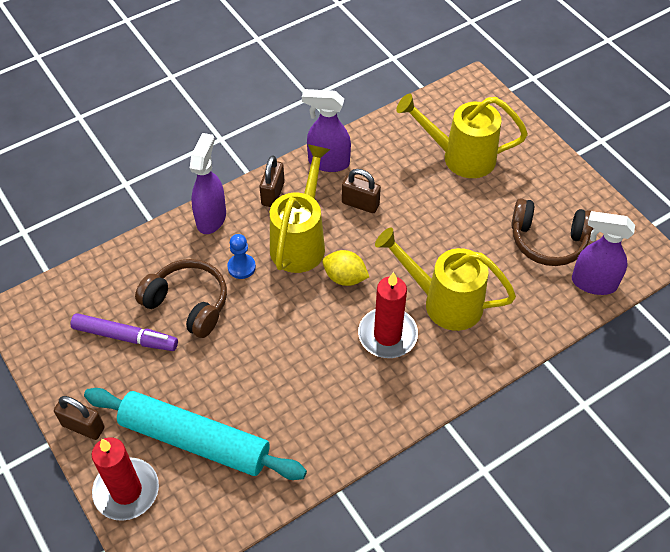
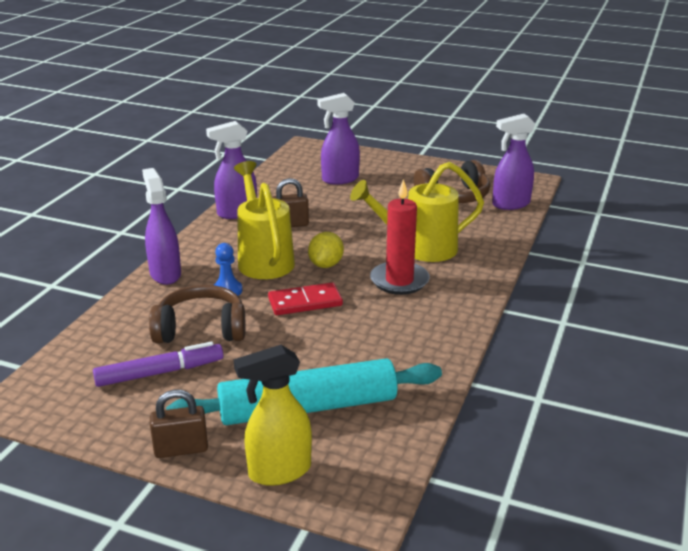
camera: 35 degrees left, 25 degrees down
red candle [92,437,159,521] -> yellow spray bottle [234,345,312,486]
brown padlock [260,155,284,207] -> none
yellow lemon [322,250,369,286] -> yellow lemon turned 60 degrees counterclockwise [308,232,344,268]
yellow watering can [396,93,528,178] -> purple spray bottle [317,93,360,185]
none -> red domino [268,282,343,315]

